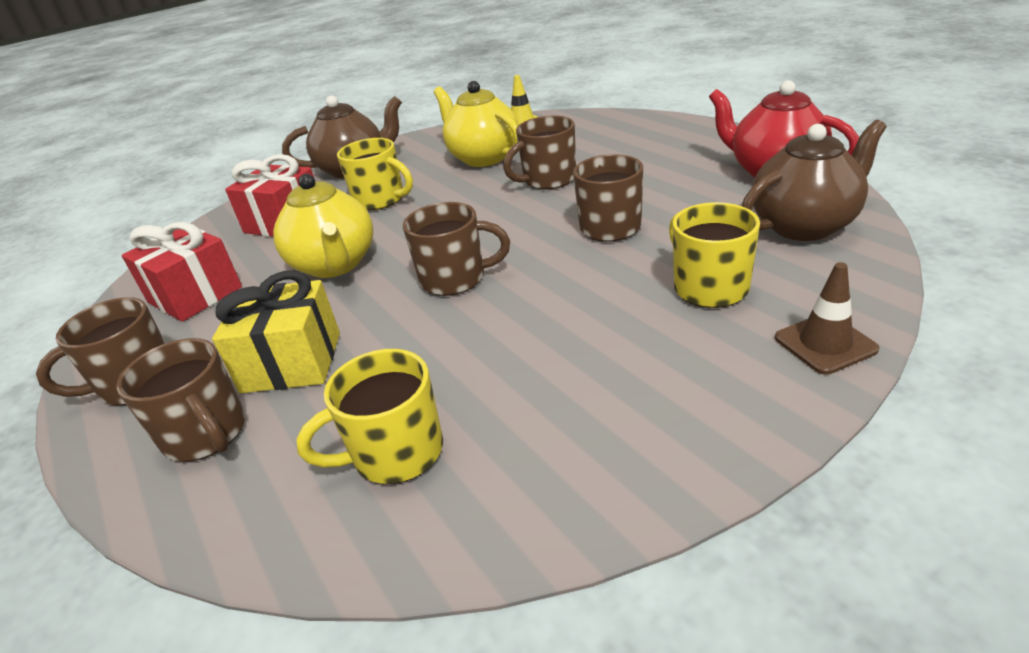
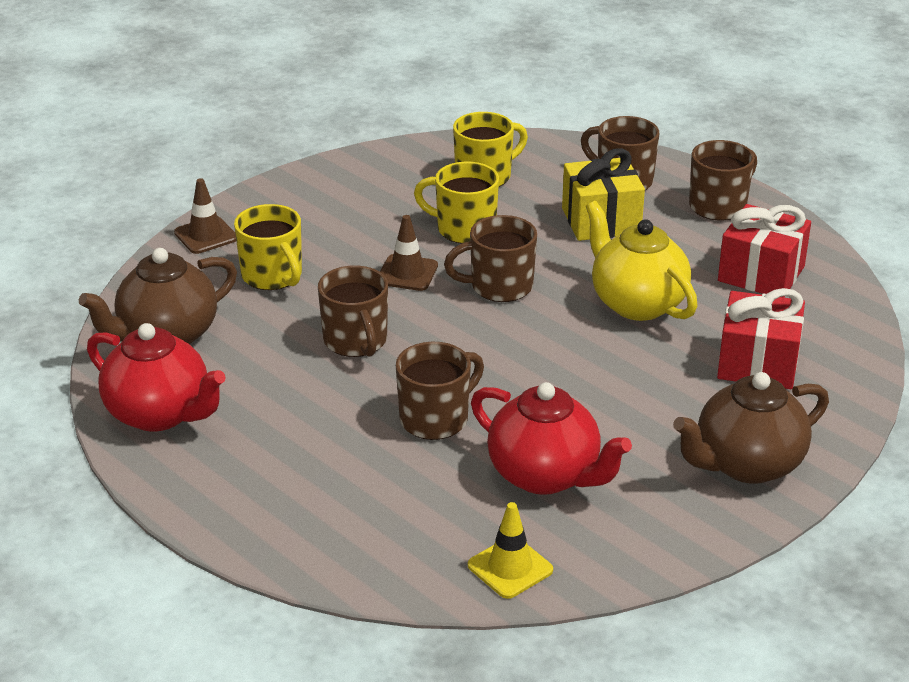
camera: 165 degrees right, 0 degrees up
yellow mug [337,138,413,210] -> yellow mug moved to [414,162,499,244]
yellow teapot [434,81,519,167] -> red teapot [471,382,632,495]
none -> brown traffic cone [380,215,438,291]

